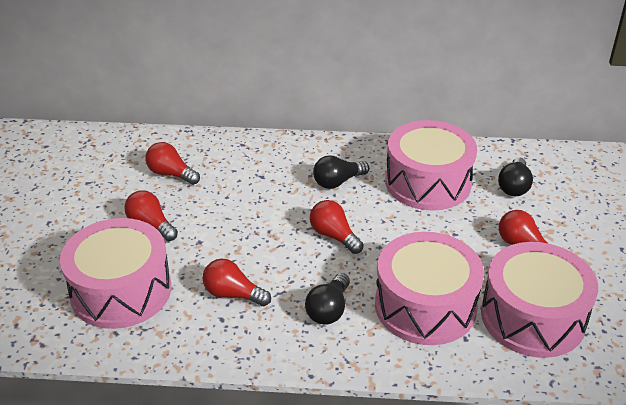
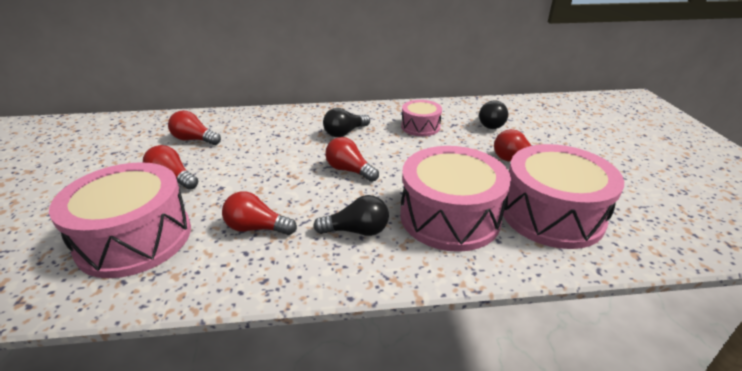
camera: 10 degrees left, 5 degrees down
black light bulb [305,273,350,325] -> black light bulb turned 105 degrees counterclockwise [313,195,389,236]
pink drum [385,120,477,211] -> pink drum [401,100,442,136], size x0.54

